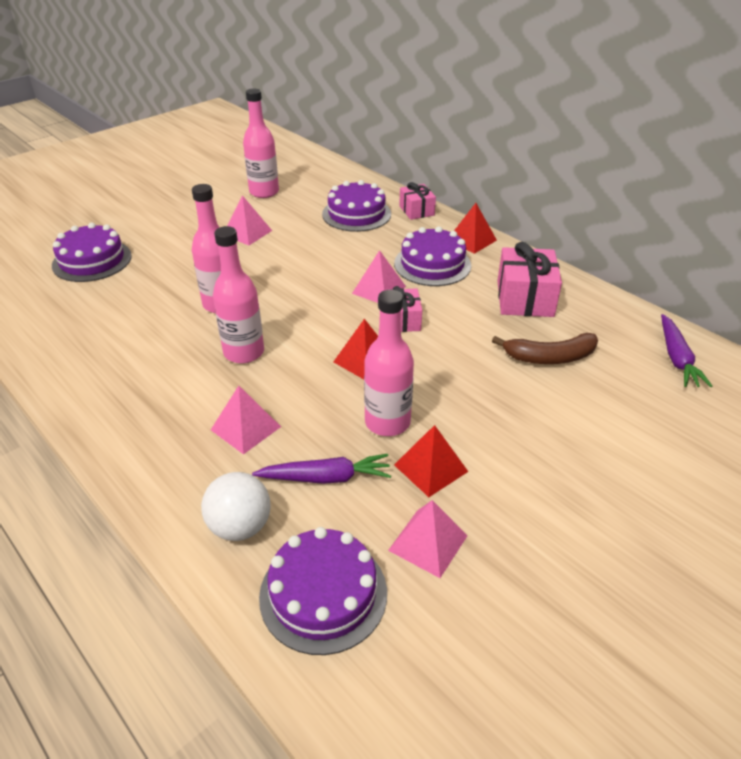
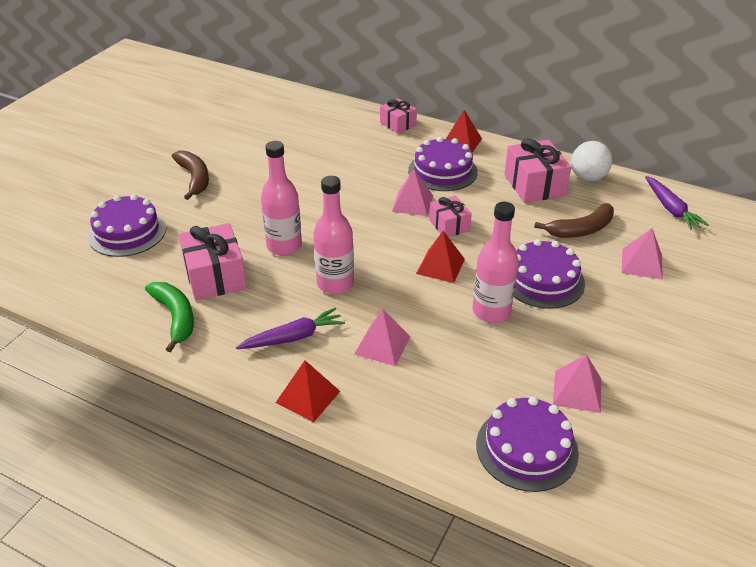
camera: 20 degrees left, 0 degrees up
white ball [201,472,271,541] -> white ball moved to [571,141,612,181]
pink pyramid [227,195,272,245] -> pink pyramid moved to [622,228,663,279]
pink bottle [243,89,279,198] -> none
purple carrot [252,454,391,484] -> purple carrot moved to [236,307,345,349]
purple cake [322,180,391,232] -> purple cake moved to [514,239,585,309]
red pyramid [394,425,468,497] -> red pyramid moved to [276,360,340,422]
none -> green banana [145,282,194,352]
none -> brown banana [172,150,209,200]
none -> pink gift [179,223,247,301]

